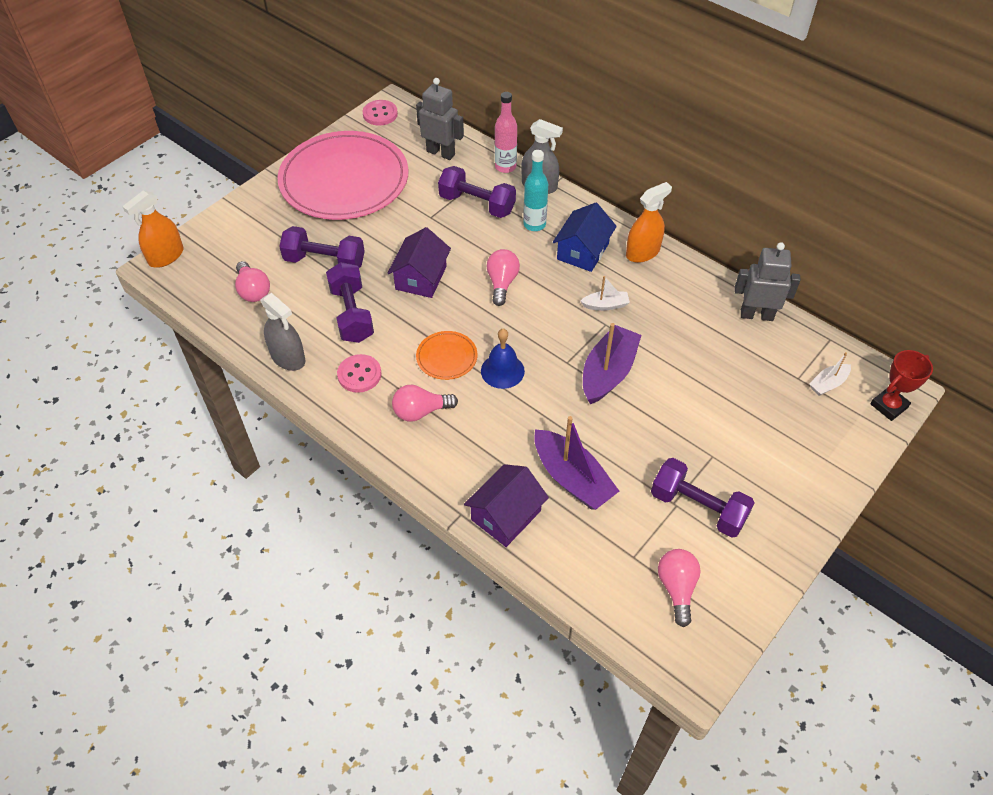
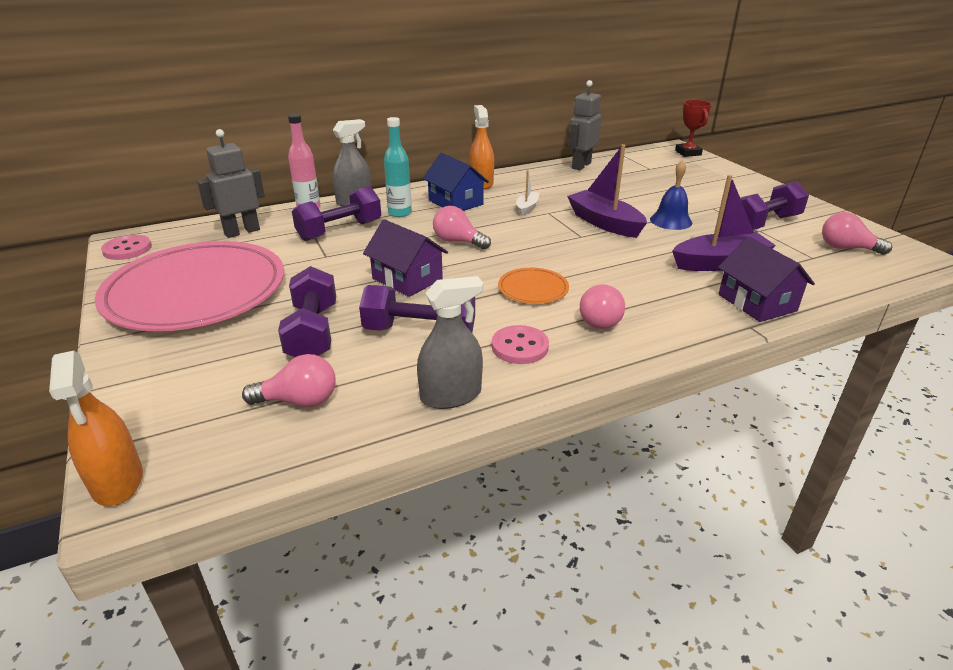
camera: 65 degrees left, 20 degrees down
purple dumbbell [279,226,365,268] -> purple dumbbell turned 45 degrees counterclockwise [278,266,336,357]
blue bell [481,329,525,389] -> blue bell moved to [650,160,692,230]
white boat [809,352,851,396] -> none

